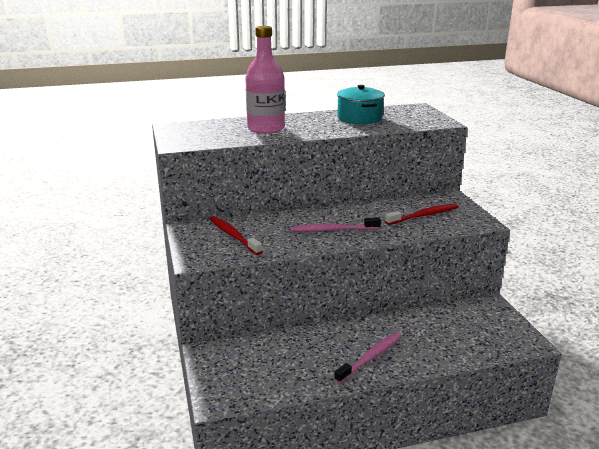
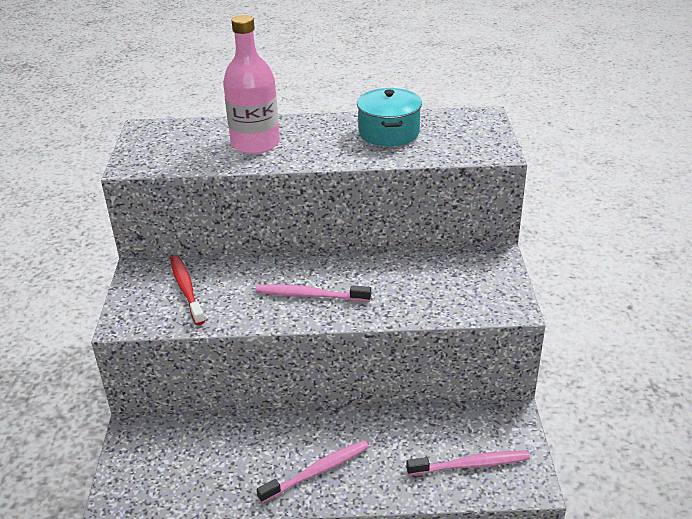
camera: 15 degrees right, 10 degrees up
red toothbrush [385,204,459,225] -> none
none -> pink toothbrush [406,451,530,476]

